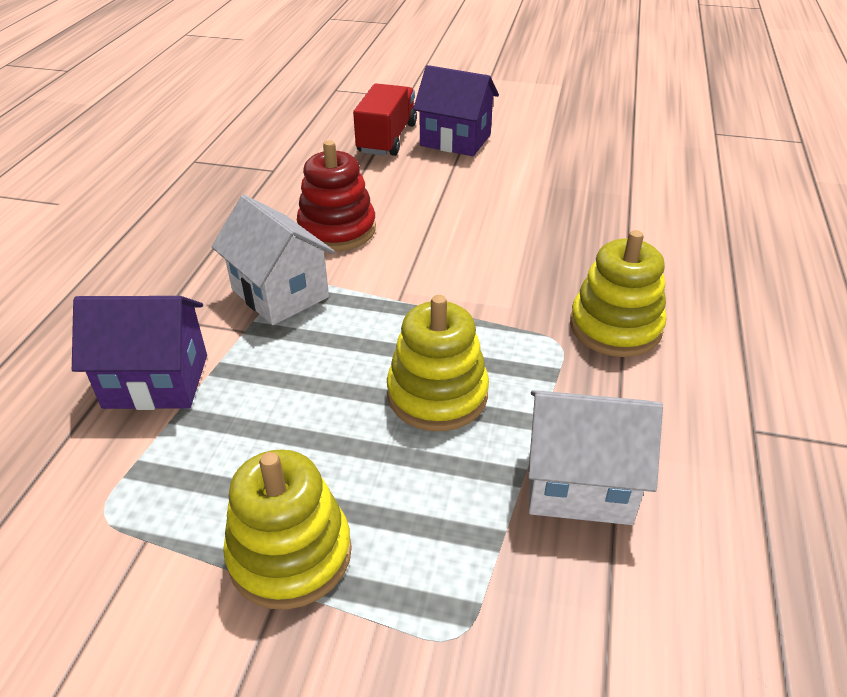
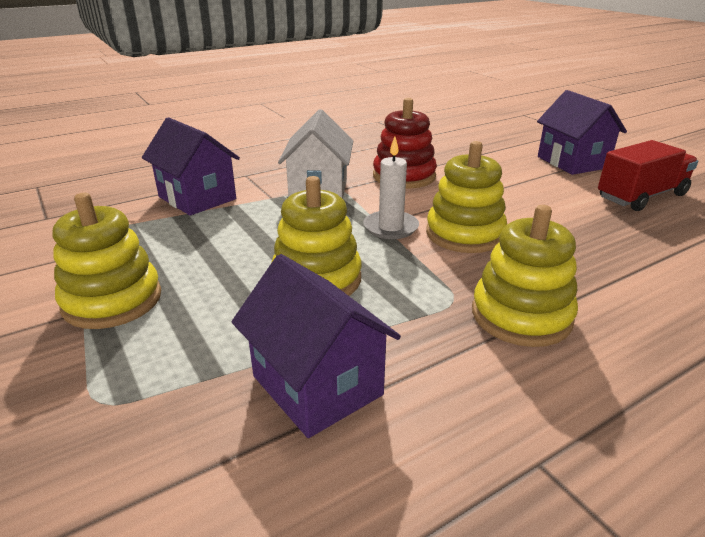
camera: 45 degrees right, 10 degrees down
red truck [353,83,417,156] -> red truck moved to [598,140,698,211]
white house [528,390,663,525] -> purple house [232,254,401,438]
none -> white candle [363,136,419,239]
none -> yellow stacking toy [426,141,507,253]

